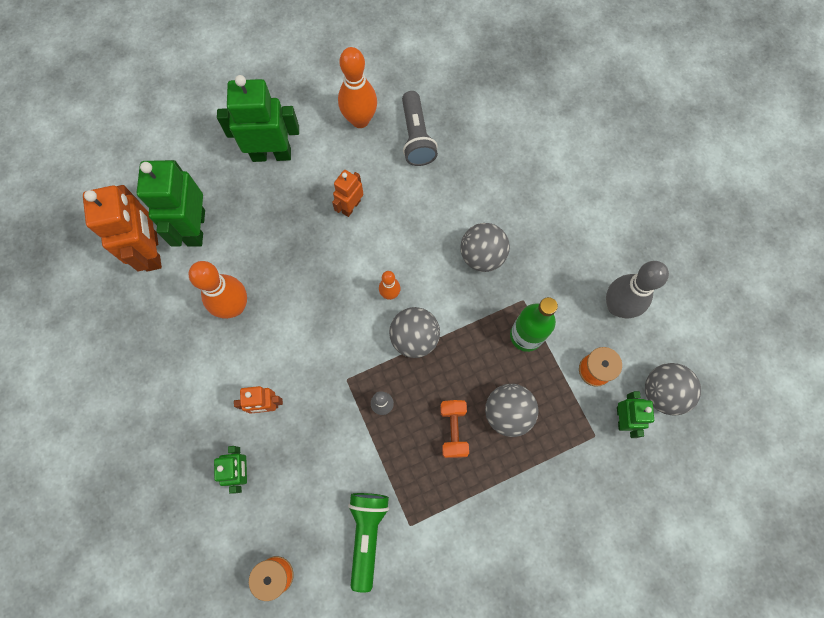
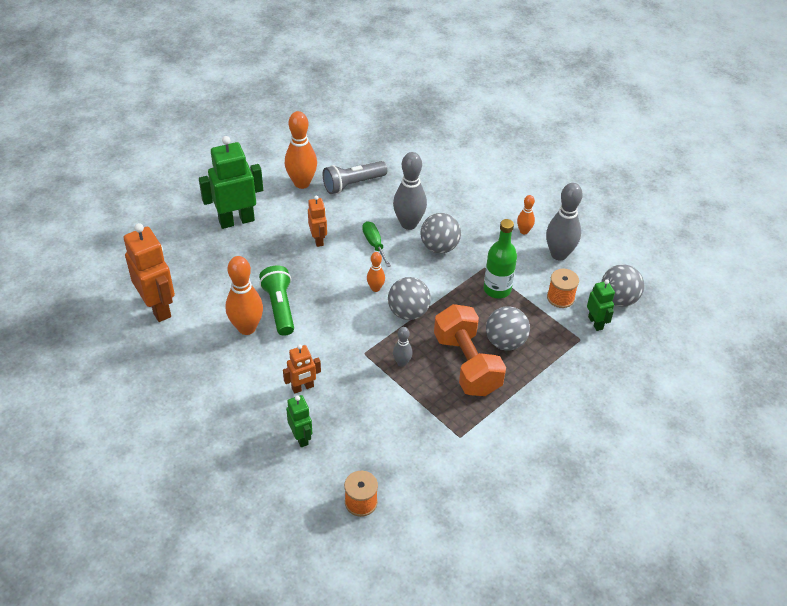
camera: 20 degrees left, 25 degrees down
green robot [137,160,205,247] -> none
orange robot [332,170,363,217] -> orange robot turned 150 degrees clockwise [308,196,327,247]
green flashlight [348,493,389,593] -> green flashlight moved to [259,265,294,336]
grey flashlight [402,91,438,166] -> grey flashlight turned 90 degrees clockwise [323,161,387,194]
orange dumbbell [440,400,469,458] -> orange dumbbell [434,304,506,396], size x1.90
none -> green screwdriver [362,221,391,267]
none -> grey bowling pin [393,152,427,230]
none -> orange bowling pin [517,195,535,235]

